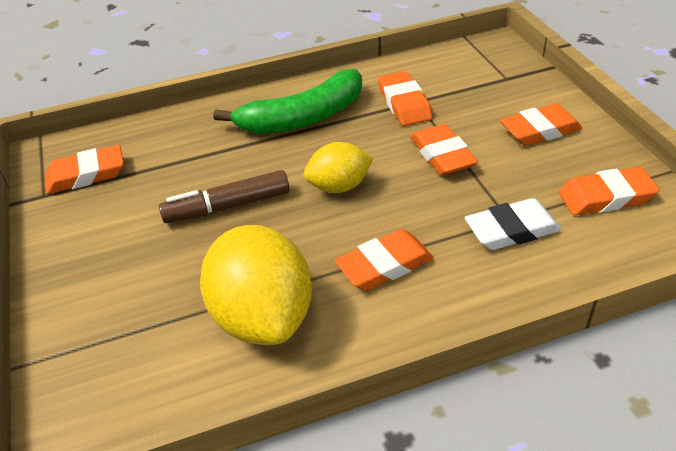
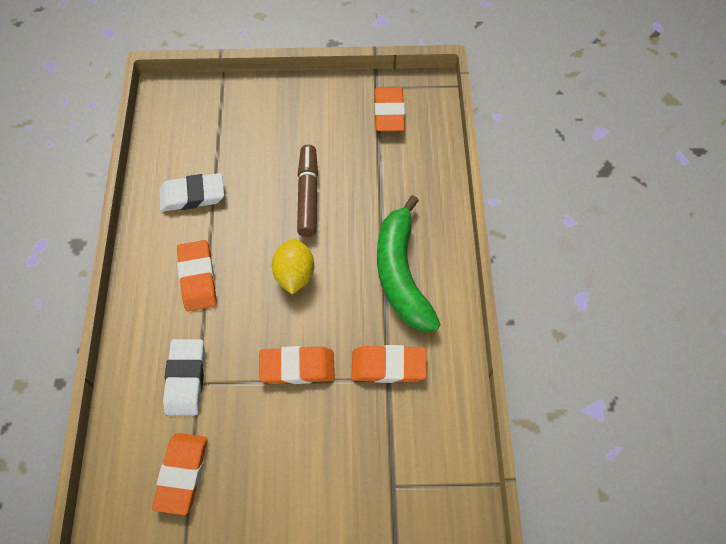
camera: 105 degrees right, 20 degrees up
yellow lemon [200,225,312,345] -> white eraser [159,173,224,212]
orange eraser [500,104,582,146] -> none

